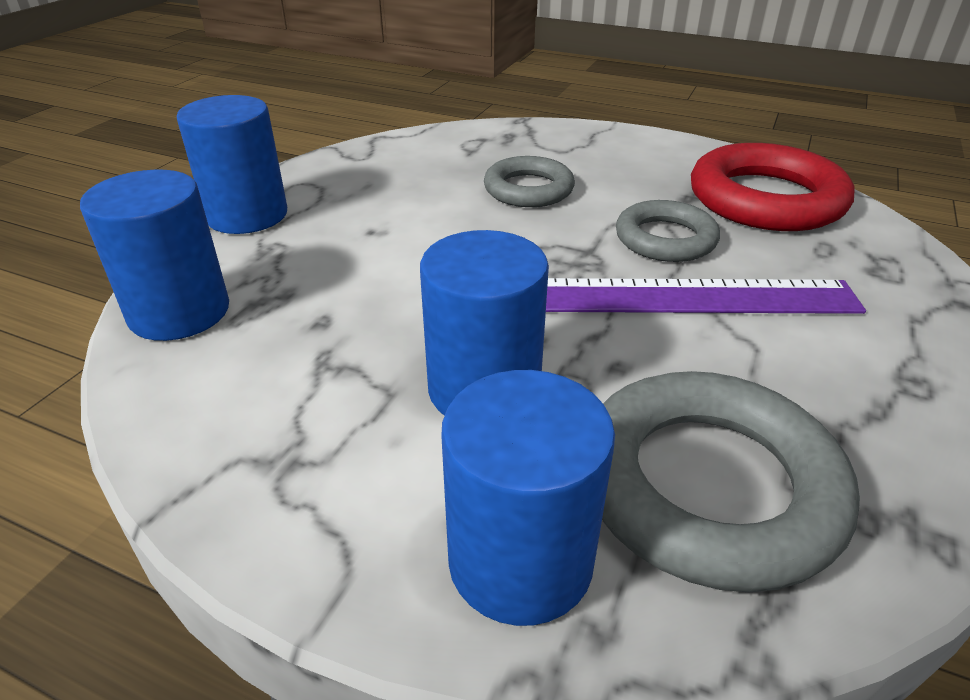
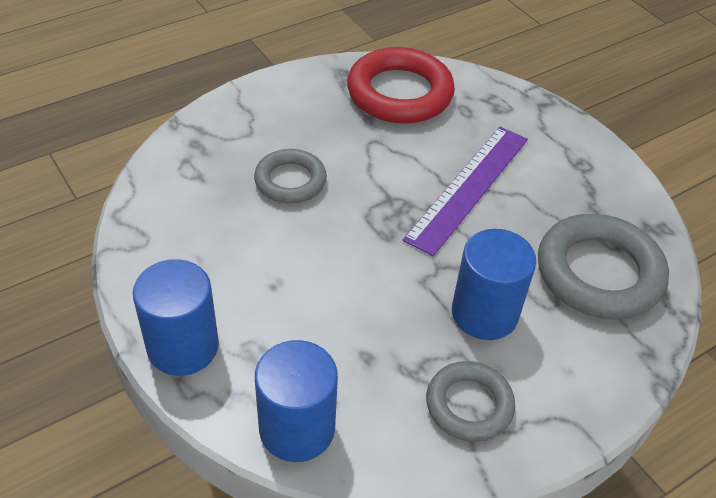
camera: 60 degrees left, 10 degrees up
blue cylinder [441,370,615,626] -> none
grey ring [616,200,720,262] -> grey ring moved to [426,361,515,442]

